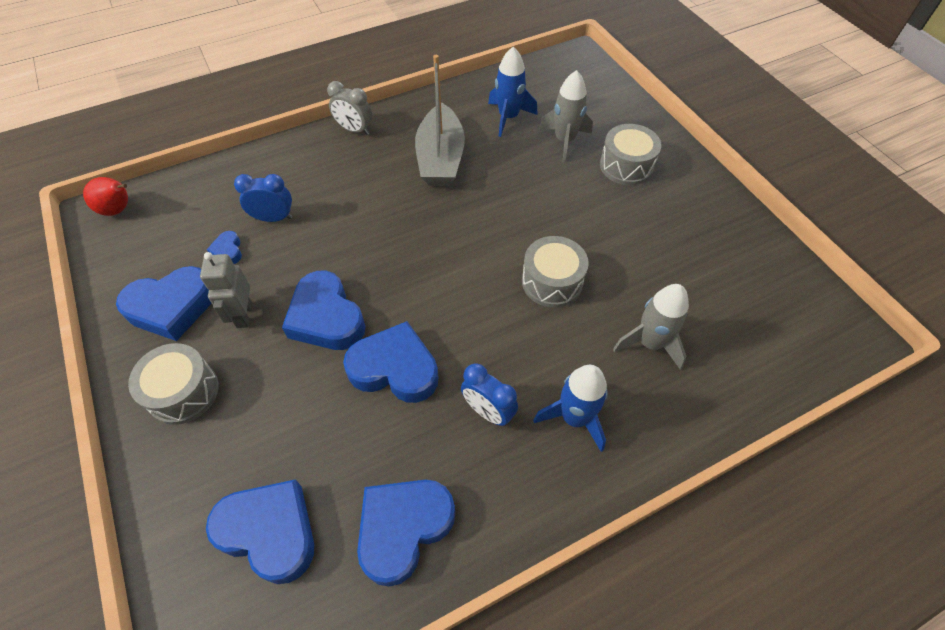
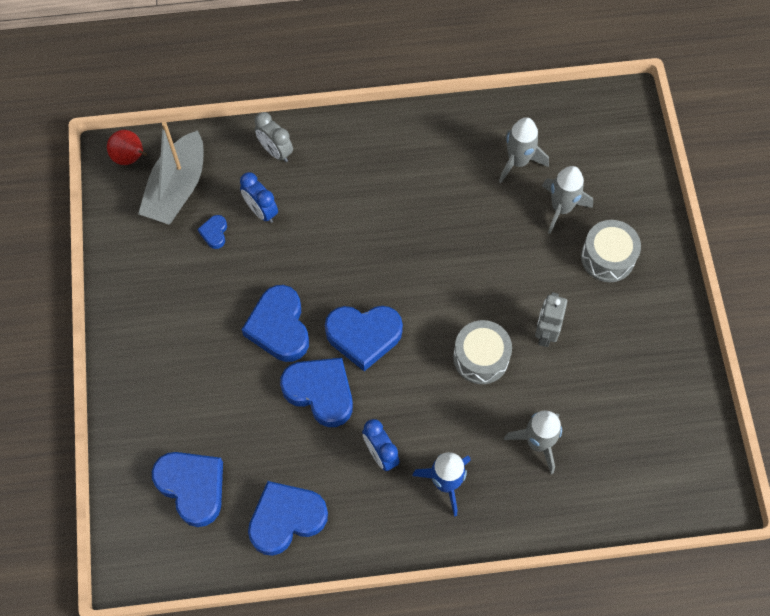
camera: 20 degrees right, 10 degrees up
blue heart [116,266,212,341] -> blue heart moved to [325,306,403,371]
grey drum [128,343,219,425] -> none
grey robot [200,252,252,328] -> grey robot moved to [535,292,567,347]
blue clock [234,174,292,222] -> blue clock turned 150 degrees counterclockwise [240,172,278,223]
grey clock [327,81,372,135] -> grey clock moved to [255,112,293,162]
grey boat [415,55,465,186] -> grey boat moved to [138,122,203,225]
blue rocket [488,47,538,137] -> grey rocket [499,117,549,183]

